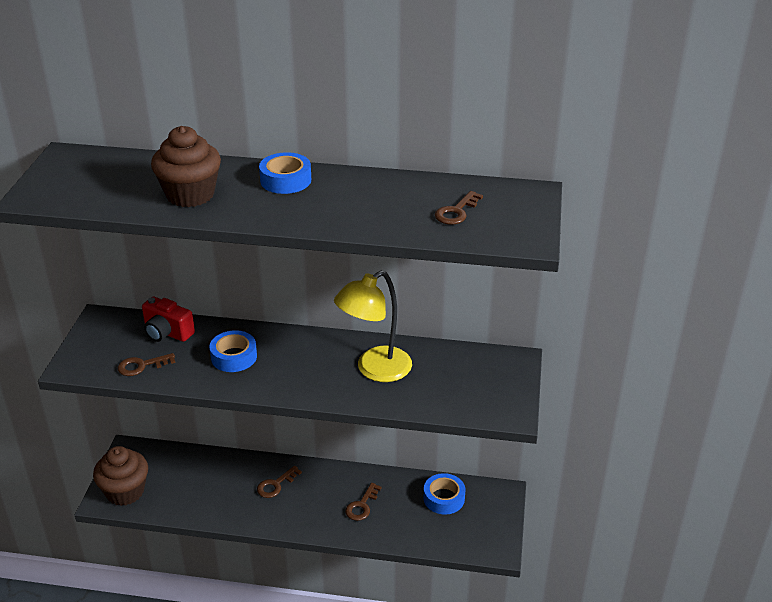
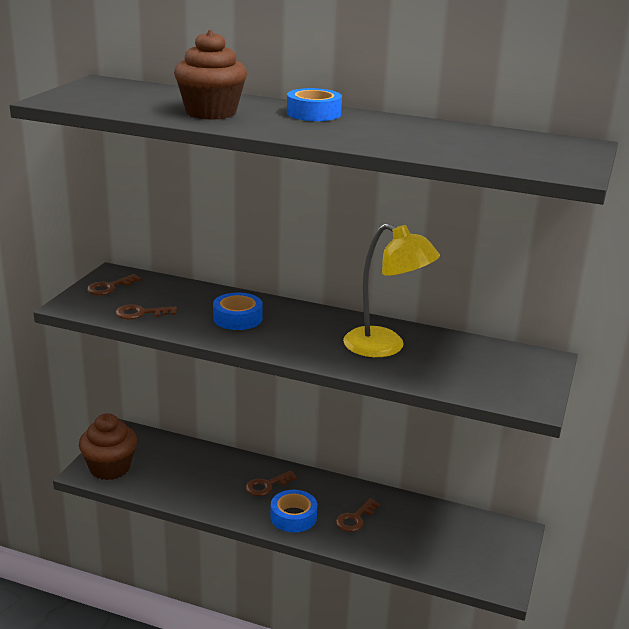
camera: 10 degrees right, 10 degrees down
red camera [142,296,195,342] -> none
yellow lamp [334,271,412,382] -> yellow lamp turned 120 degrees counterclockwise [343,223,440,357]
blue tape [423,473,465,515] -> blue tape moved to [270,490,317,533]
brown key [435,191,483,225] -> brown key moved to [87,274,141,295]

